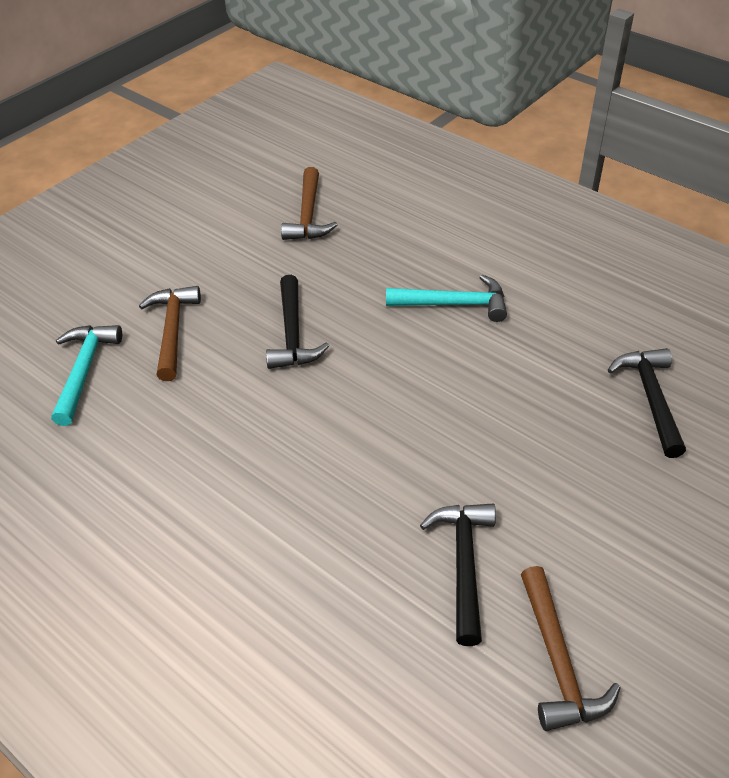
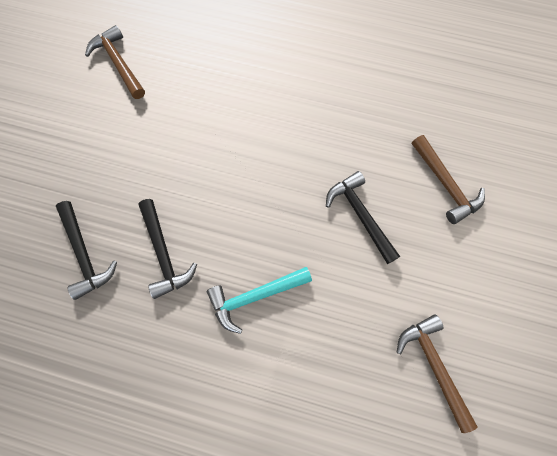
camera: 155 degrees right, 25 degrees up
turquoise hammer [51,325,122,426] -> none
black hammer [420,504,496,646] -> black hammer moved to [138,199,197,299]

